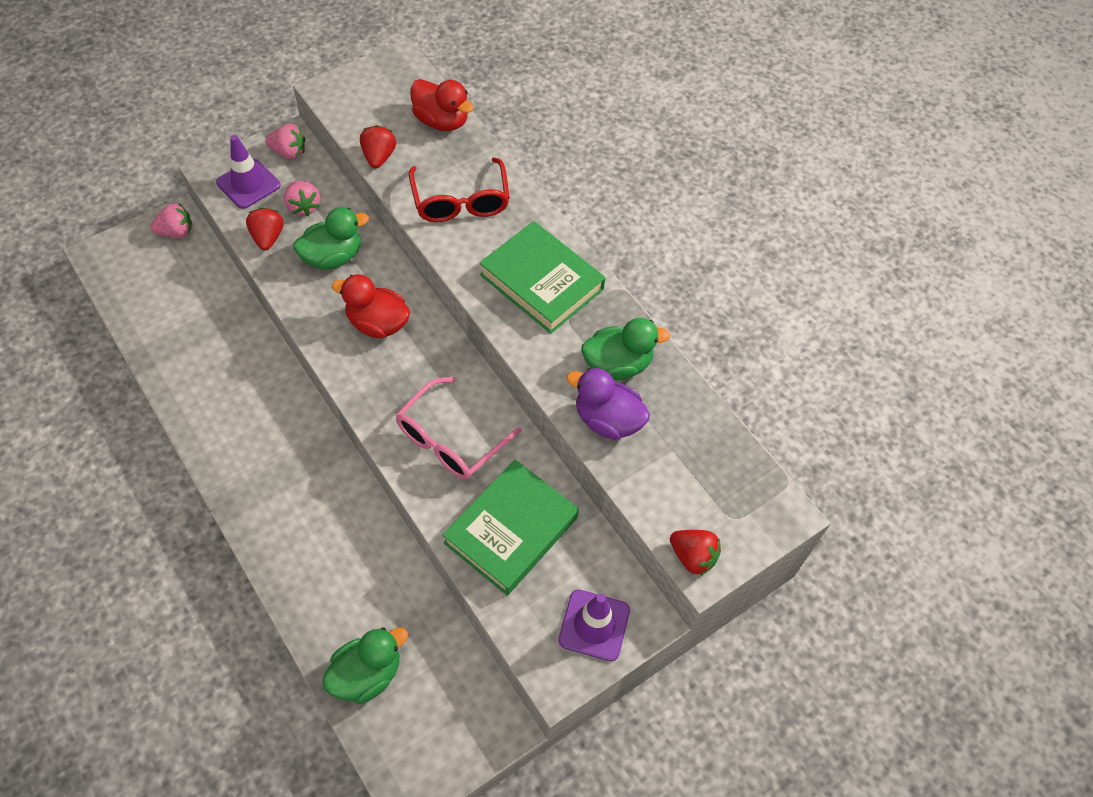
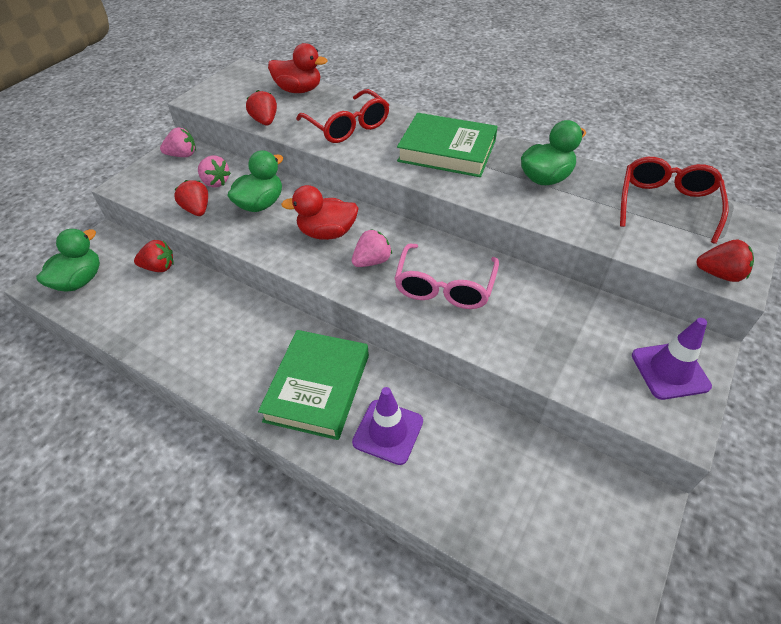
camera: 20 degrees left, 10 degrees down
pink strawberry [150,204,192,238] -> pink strawberry moved to [352,229,392,267]
purple traffic cone [216,135,281,209] -> purple traffic cone moved to [352,387,423,465]
green duck [322,627,408,704] -> green duck moved to [36,229,100,292]
green book [443,460,579,595] -> green book moved to [258,330,369,440]
purple duck [566,368,650,440] -> none
none -> red strawberry [134,240,174,272]
none -> red glasses [620,157,728,244]

